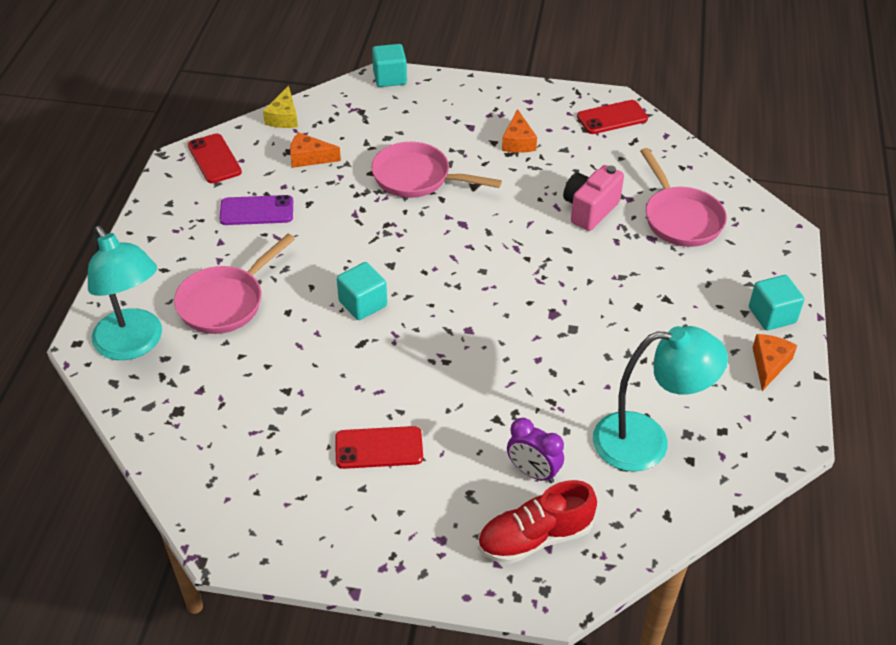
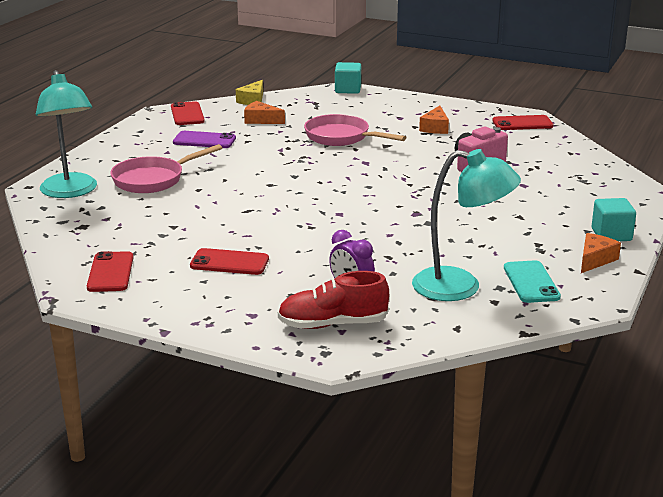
camera: 15 degrees right, 20 degrees down
turquoise cube [337,262,387,320] -> none
pink pan [640,148,727,247] -> none
none -> red phone [87,251,134,292]
none -> turquoise phone [504,260,561,303]

